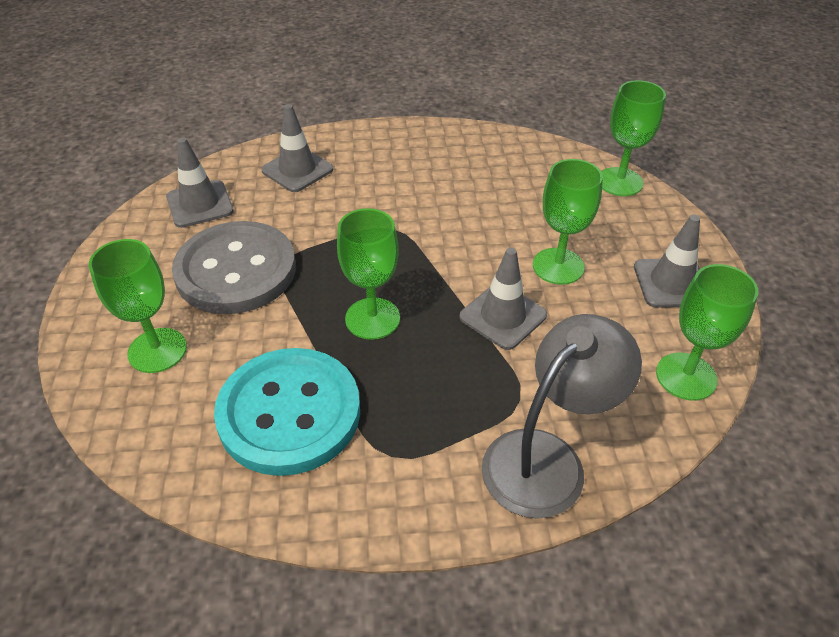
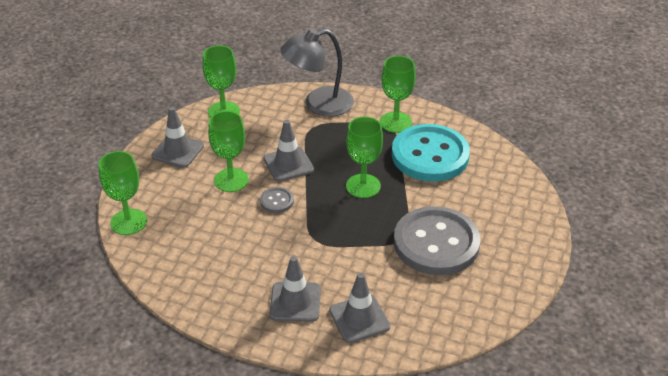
camera: 155 degrees left, 5 degrees down
green goblet [89,239,187,373] -> green goblet moved to [380,56,416,133]
grey traffic cone [166,137,234,228] -> grey traffic cone moved to [270,256,321,322]
none -> grey button [260,187,294,213]

